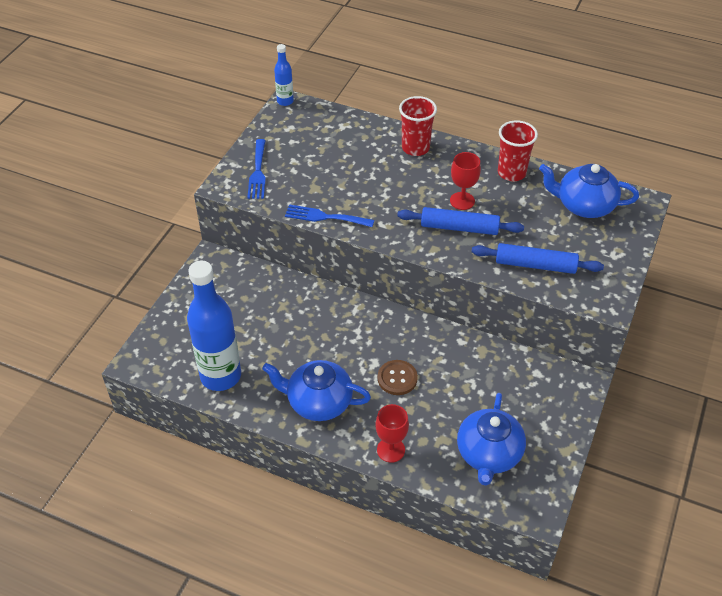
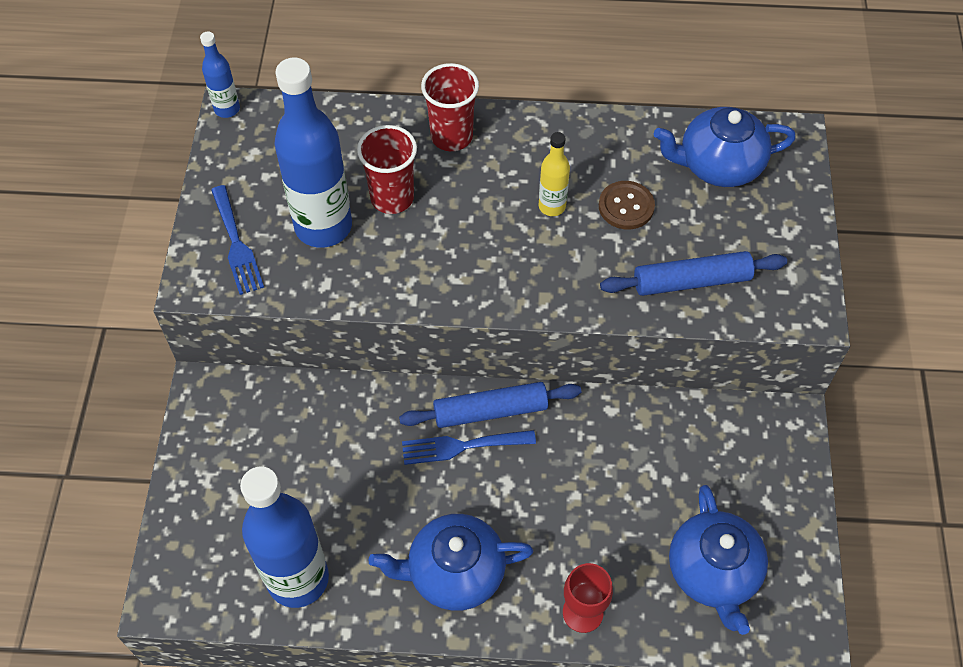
camera: 20 degrees left, 10 degrees up
blue fork [285,205,374,227] -> blue fork moved to [402,430,536,465]
brown button [378,360,418,395] -> brown button moved to [599,181,655,230]
blue rolling pin [397,207,524,235] -> blue rolling pin moved to [399,382,581,428]
red goblet [450,152,481,210] -> yellow bottle [539,132,570,216]
red cup [498,120,538,181] -> red cup moved to [357,125,417,214]
none -> blue bottle [275,58,352,248]

